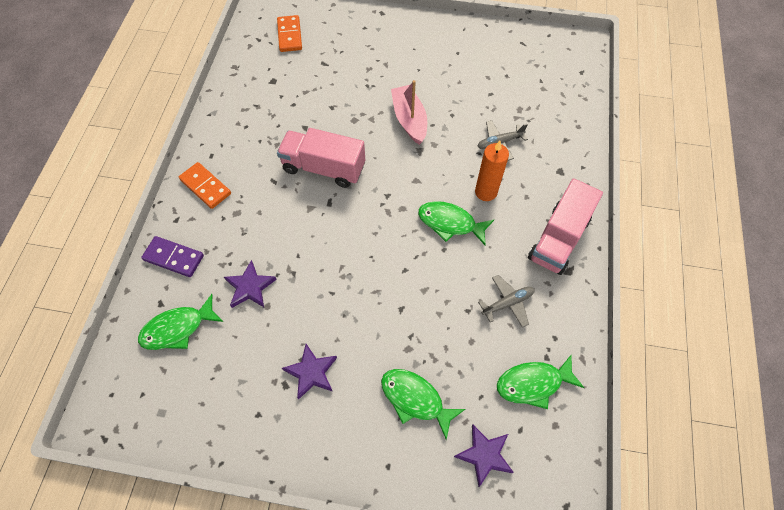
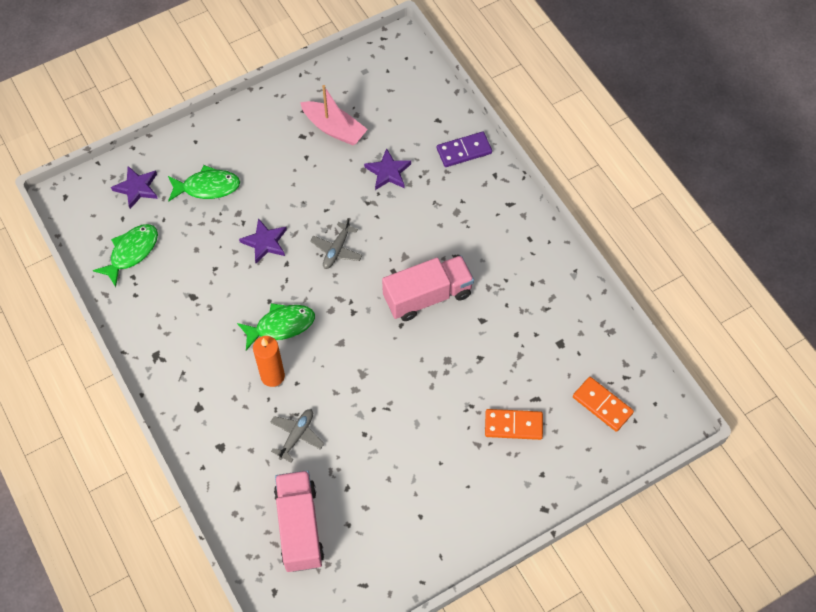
camera: 140 degrees right, 0 degrees up
green fish [138,294,223,350] -> none
orange domino [179,162,231,209] -> orange domino moved to [485,409,543,440]
purple star [282,344,337,400] -> purple star moved to [239,218,287,263]
pink boat [391,80,427,145] -> pink boat moved to [300,85,368,145]
grey plane [478,275,535,328] -> grey plane moved to [310,218,363,269]
pink truck [528,178,603,275] -> pink truck moved to [274,470,324,572]

